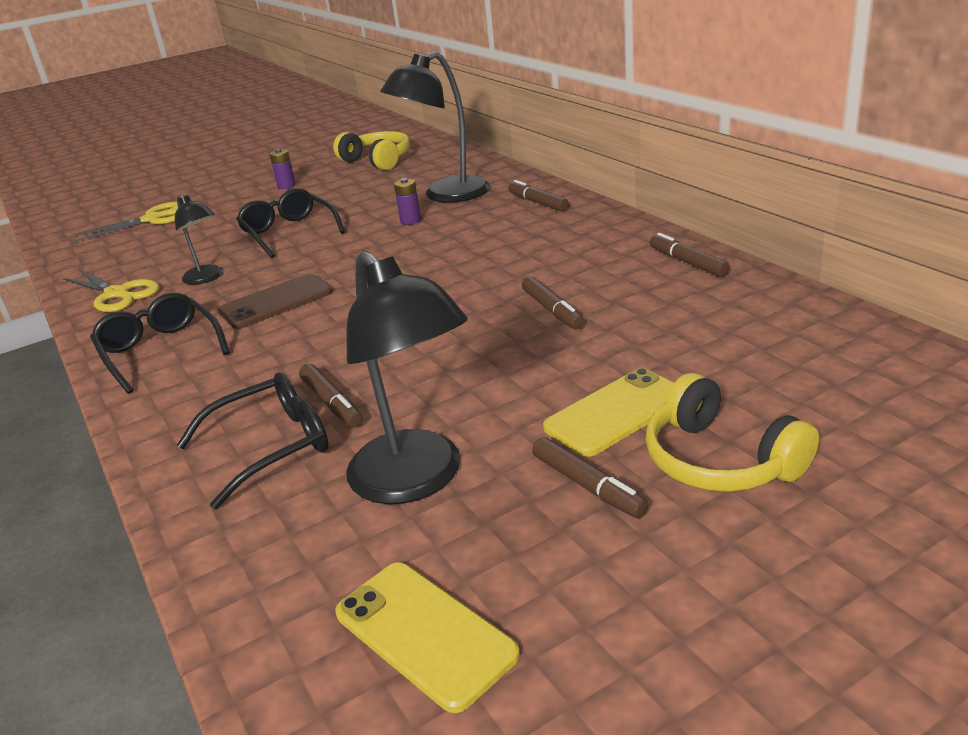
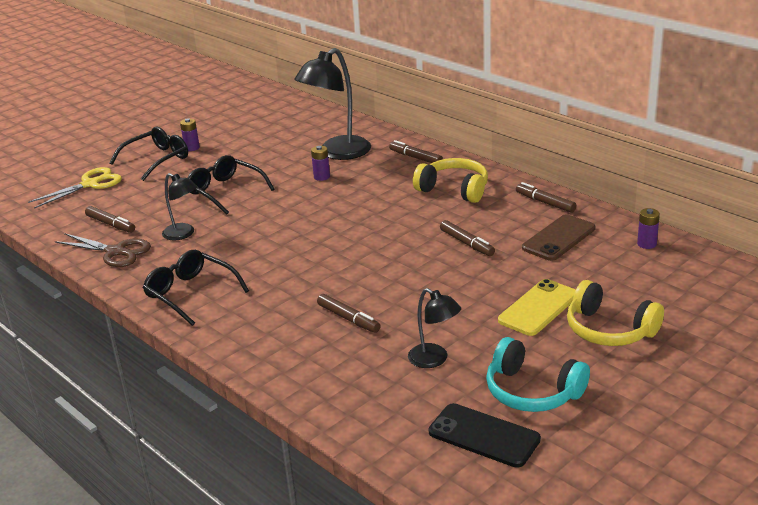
camera: 15 degrees left, 0 degrees up
yellow scissors [63,269,160,312] -> brown scissors [55,233,151,267]
black glasses [177,373,329,509] -> black glasses moved to [109,126,188,181]
brown phone [218,274,332,329] -> brown phone moved to [522,214,596,261]
yellow headphones [333,131,410,170] -> yellow headphones moved to [413,158,488,203]
yellow phone [335,562,520,713] -> black phone [429,403,541,468]
black lamp [346,251,468,504] -> black lamp [408,288,461,368], size x0.55
brown marker [532,437,648,518] -> brown marker moved to [85,206,135,233]
none -> turquoise headphones [486,337,590,412]
none -> purple battery [637,208,660,249]

